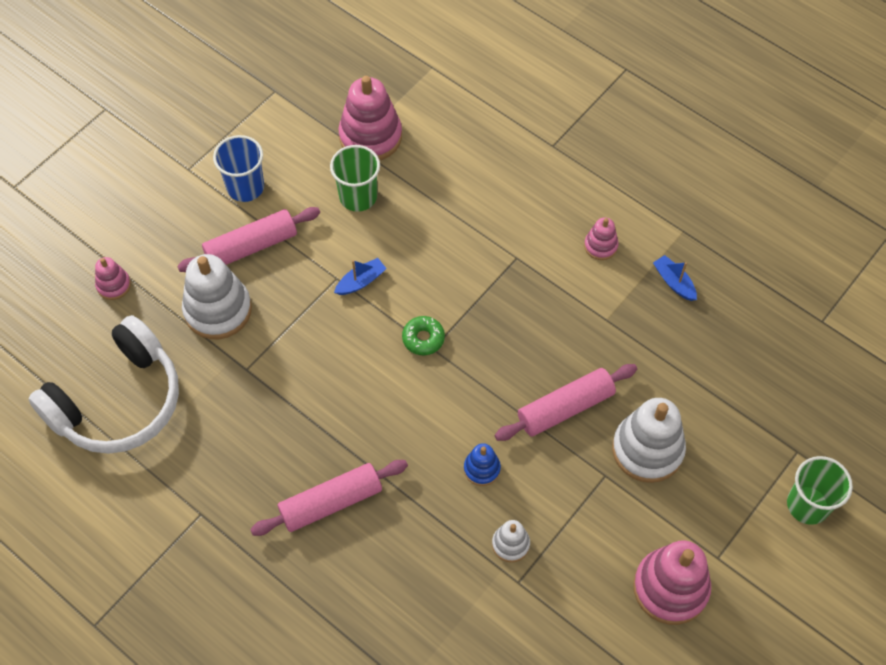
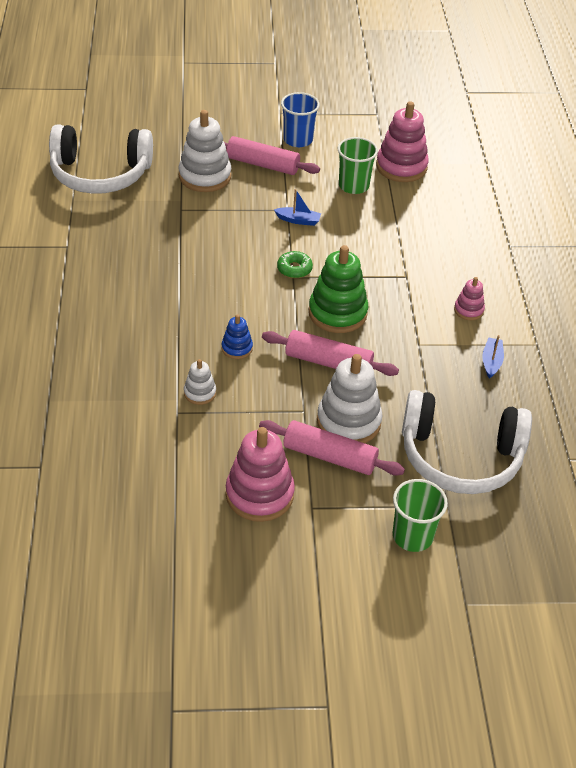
camera: 45 degrees right, 15 degrees down
pink stacking toy [95,257,131,300] -> none
pink rolling pin [250,460,408,536] -> pink rolling pin moved to [259,420,405,476]
none -> green stacking toy [309,245,368,333]
none -> white headphones [402,390,532,494]

